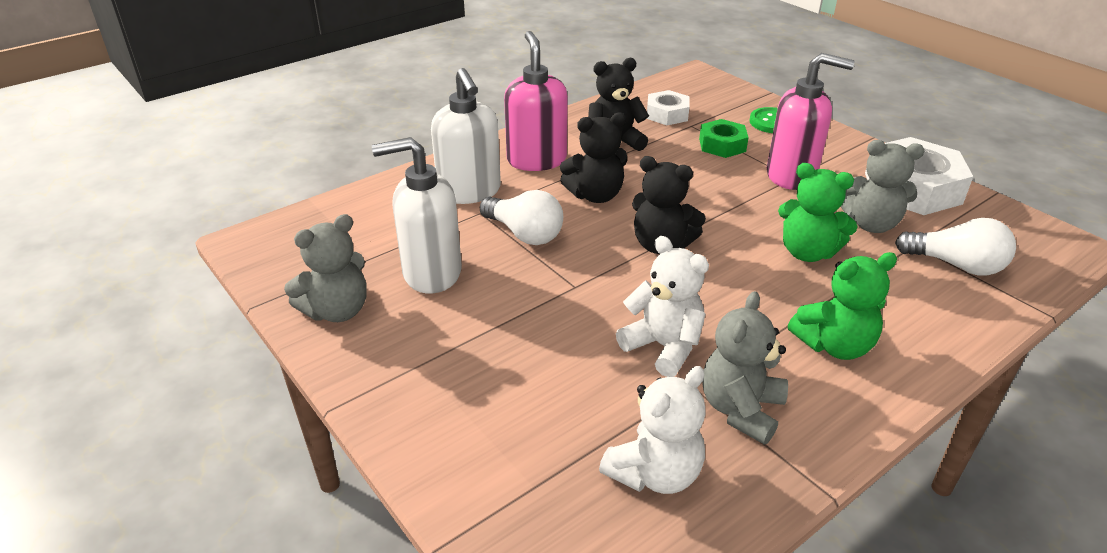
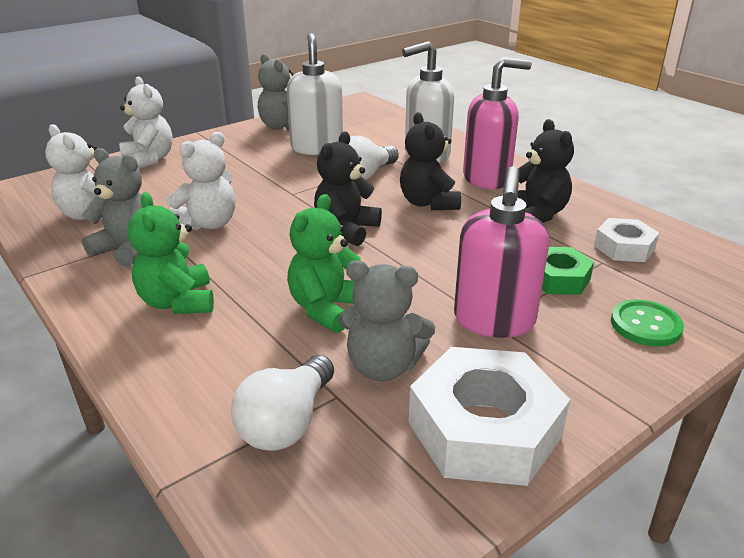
camera: 90 degrees right, 5 degrees down
grey teddy bear [841,140,924,233] -> grey teddy bear turned 90 degrees counterclockwise [339,260,435,381]
none -> white teddy bear [119,77,173,169]

